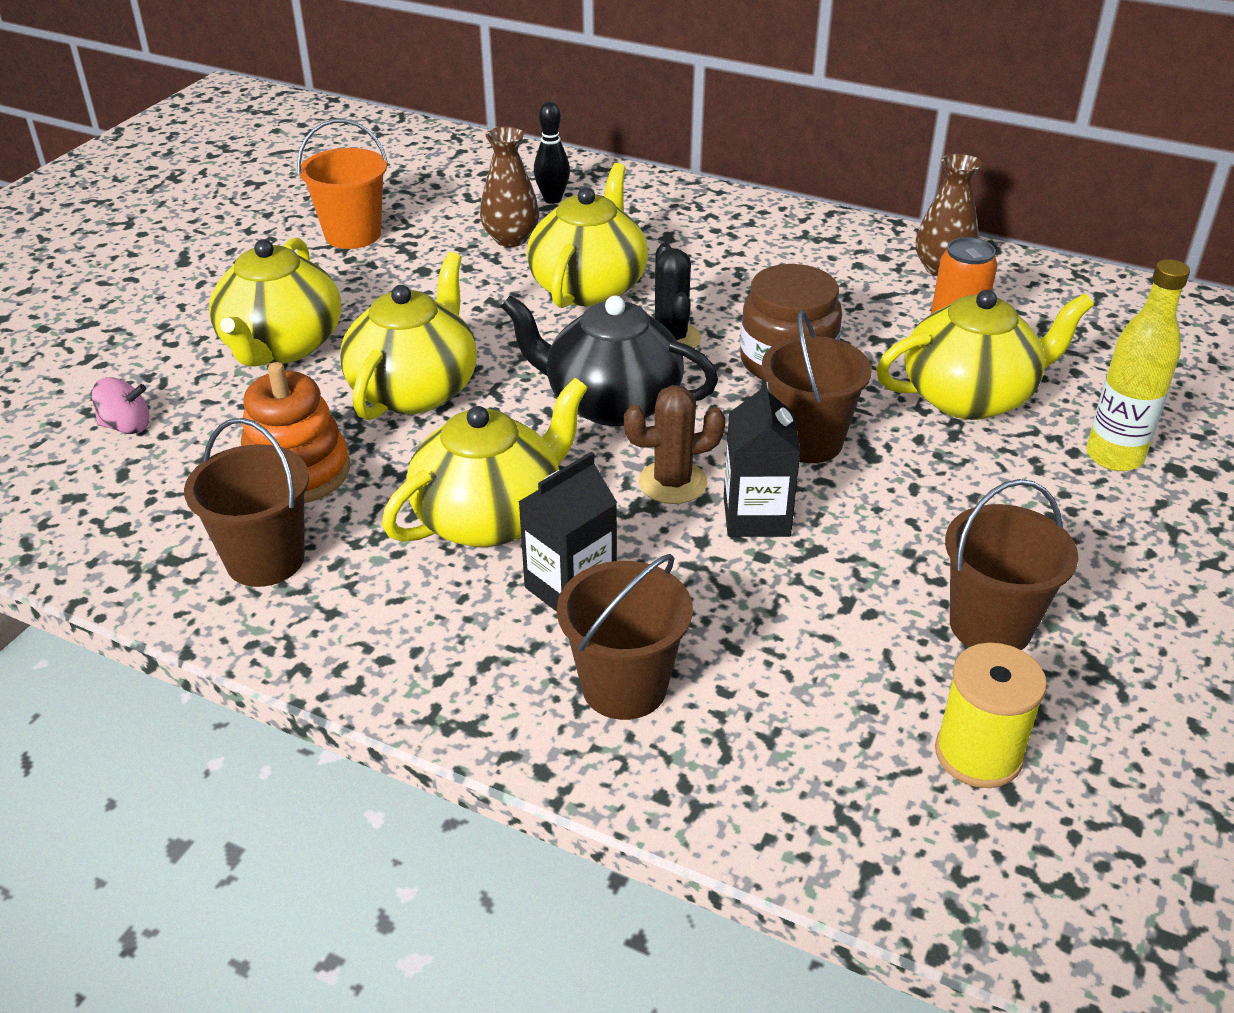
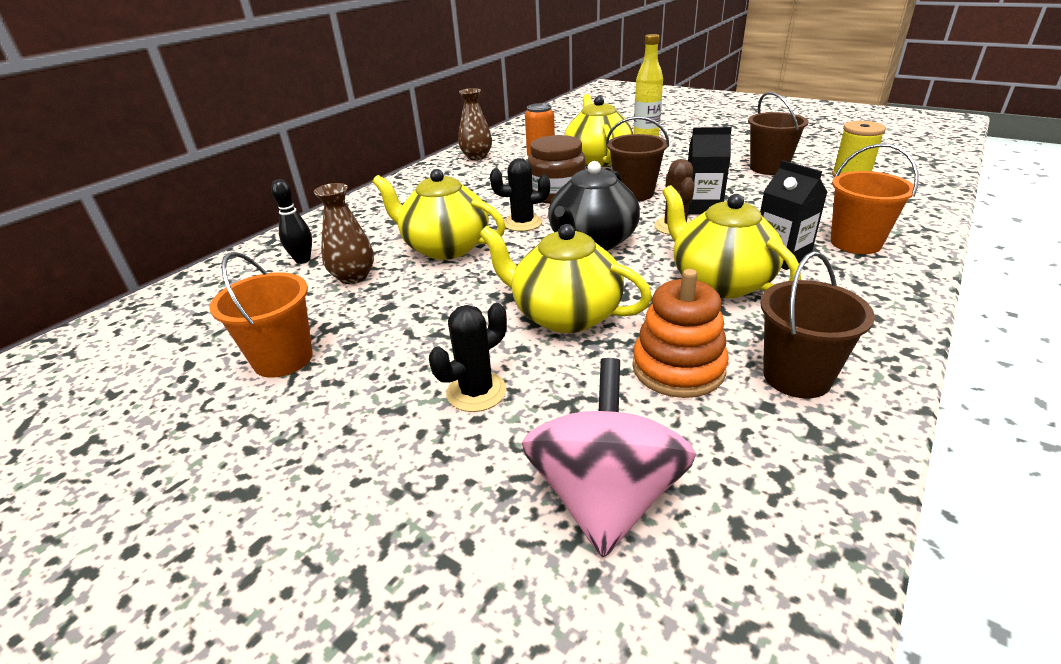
camera: 80 degrees left, 5 degrees down
pink spinning top [92,377,149,434] -> pink spinning top [522,358,696,557], size x2.21
yellow teapot [209,238,341,367] -> black cactus [429,303,507,412]
brown bucket [557,554,693,720] -> orange bucket [831,144,919,254]

